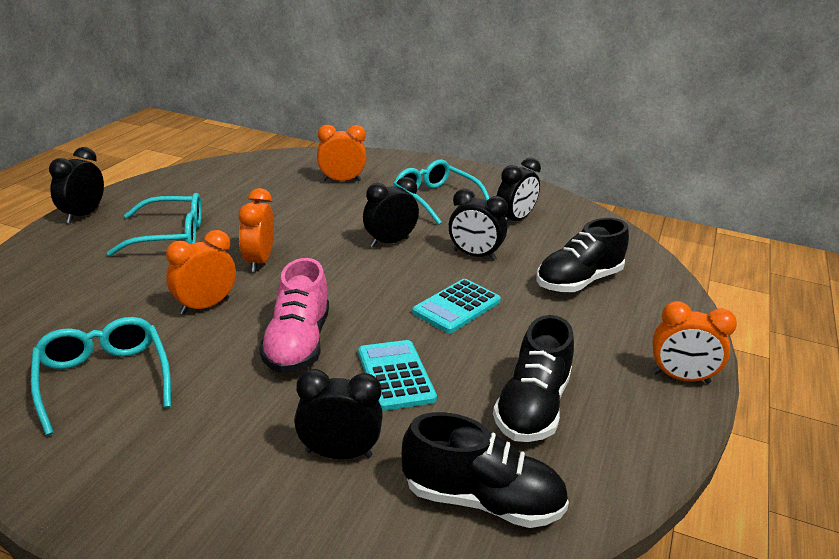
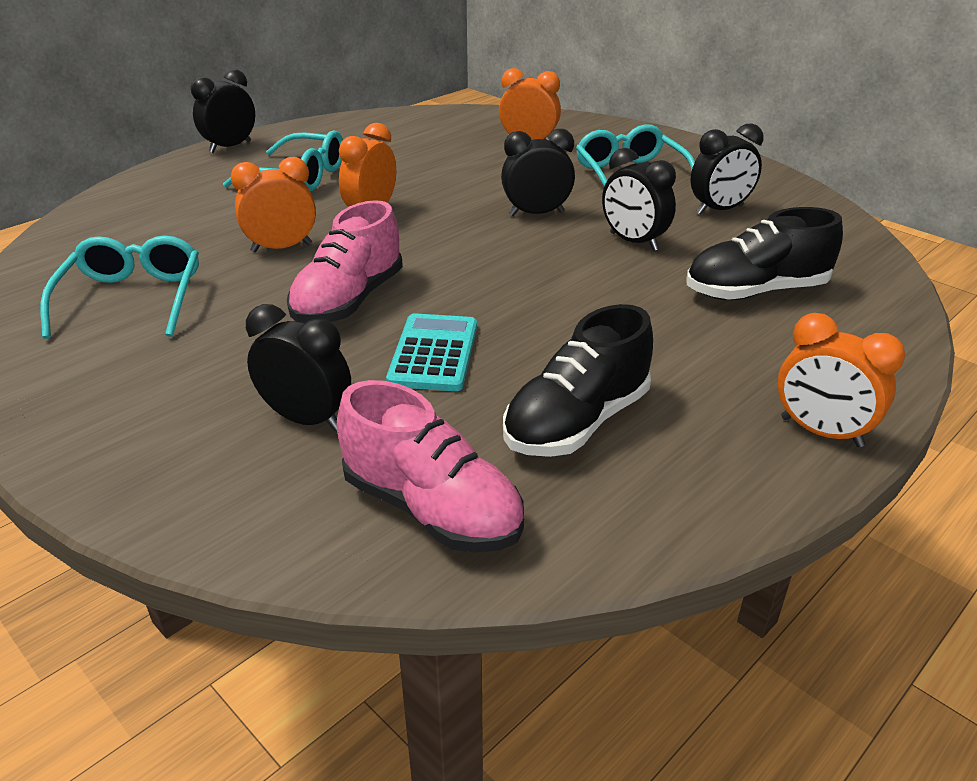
camera: 25 degrees right, 5 degrees up
black shoe [402,412,569,528] -> pink shoe [337,380,524,553]
turquoise calculator [412,279,501,334] -> none

